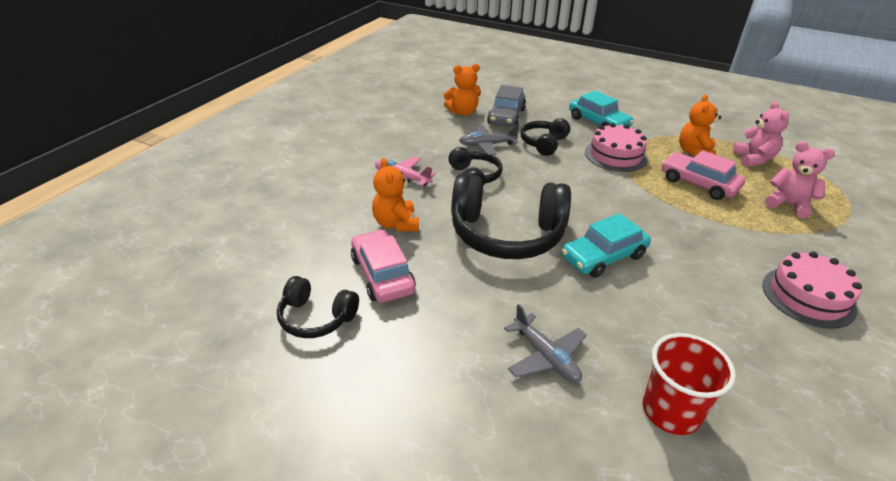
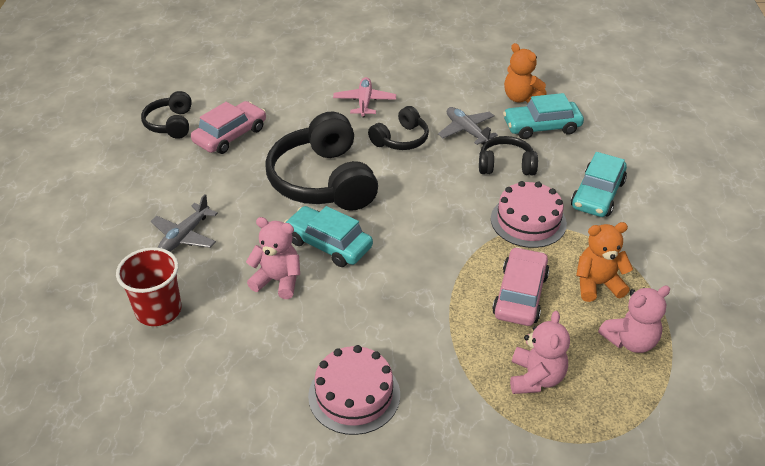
camera: 65 degrees right, 5 degrees up
orange teddy bear [372,158,419,232] -> none
grey car [487,85,526,127] -> turquoise car [503,93,584,139]
none -> pink teddy bear [246,217,300,299]

